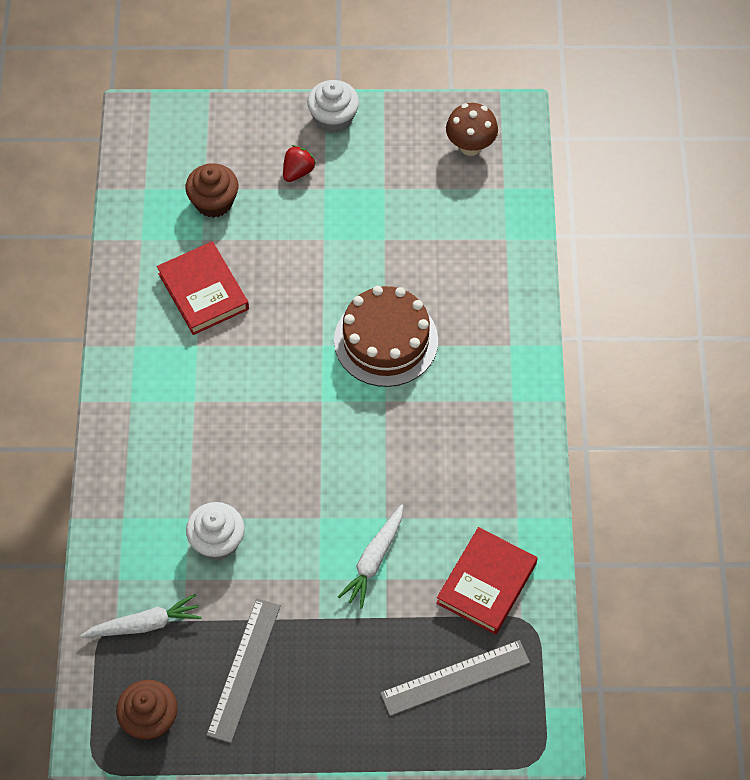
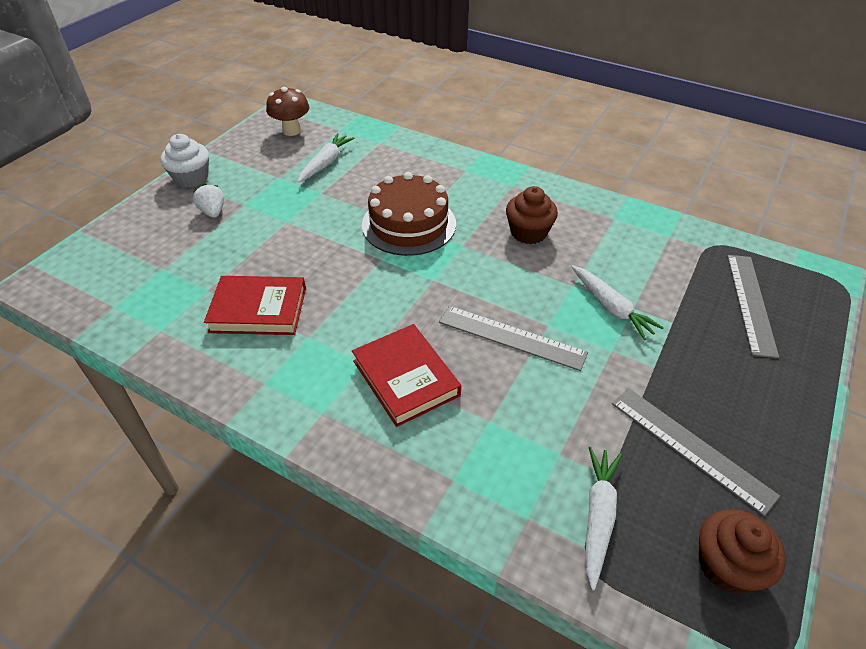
camera: 60 degrees left, 15 degrees down
brown cupcake [185,163,238,218] -> brown cupcake moved to [506,186,558,244]
white cupcake [186,502,245,560] -> none
red strawberry [283,145,316,182] -> white strawberry [193,184,224,218]
red book [436,527,538,635] -> red book moved to [352,324,461,427]
none -> white carrot [298,133,355,183]
none -> grey ruler [439,306,588,371]

